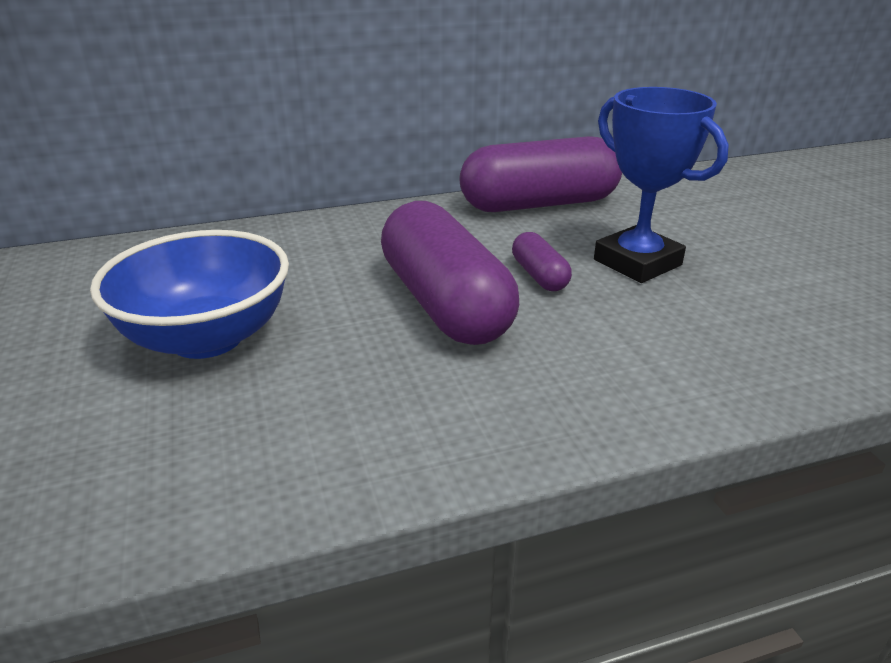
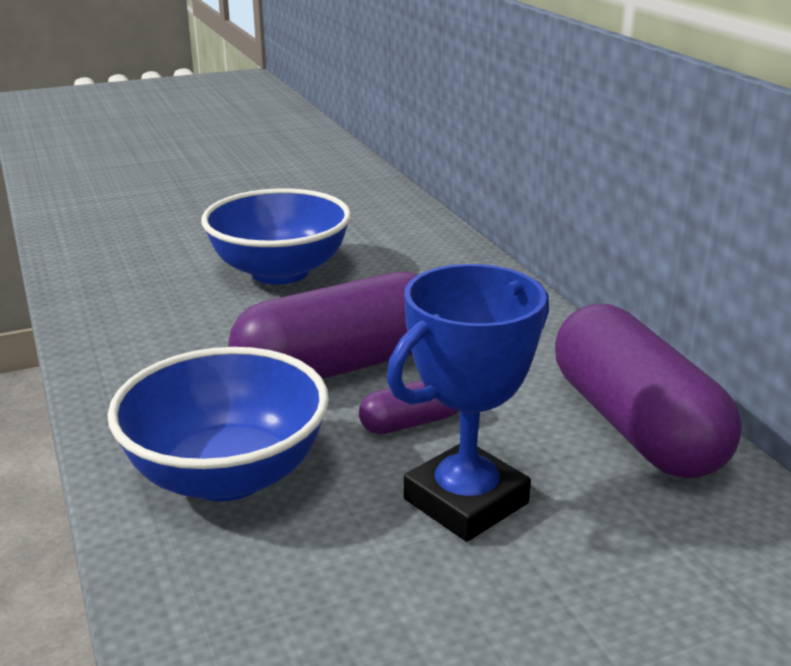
camera: 85 degrees right, 5 degrees down
none -> blue bowl [107,347,329,501]

